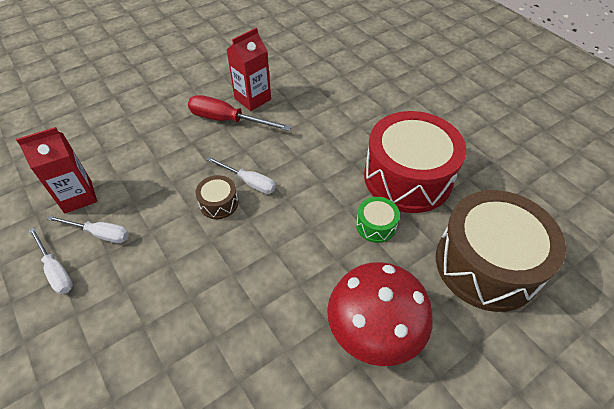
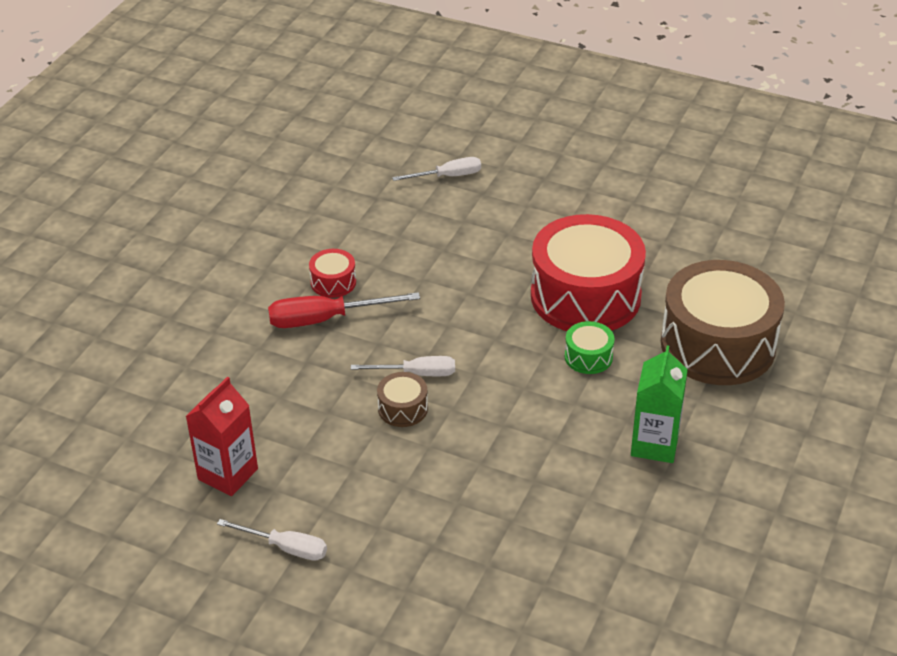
camera: 30 degrees left, 10 degrees down
white screwdriver [47,216,129,243] -> white screwdriver moved to [392,157,481,181]
red carton [227,28,271,111] -> red drum [309,249,356,298]
red mushroom [327,262,433,366] -> green carton [631,345,688,463]

